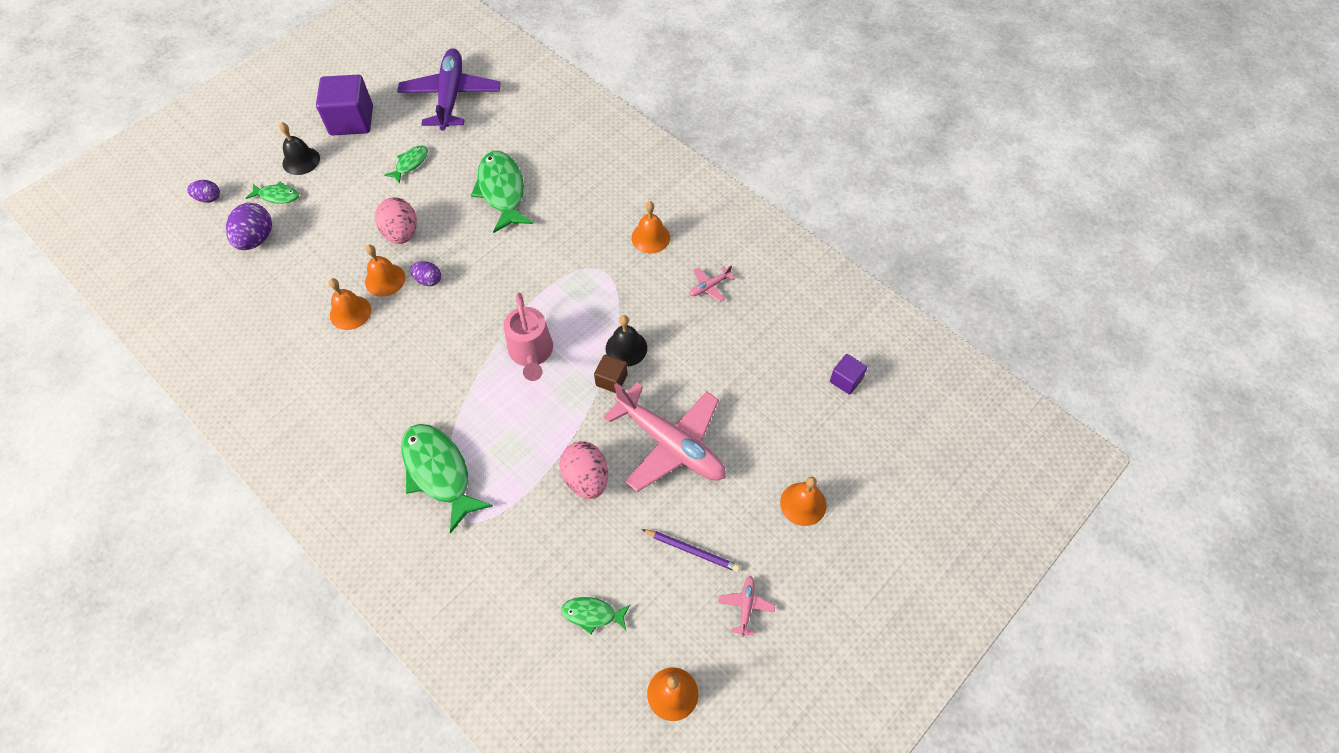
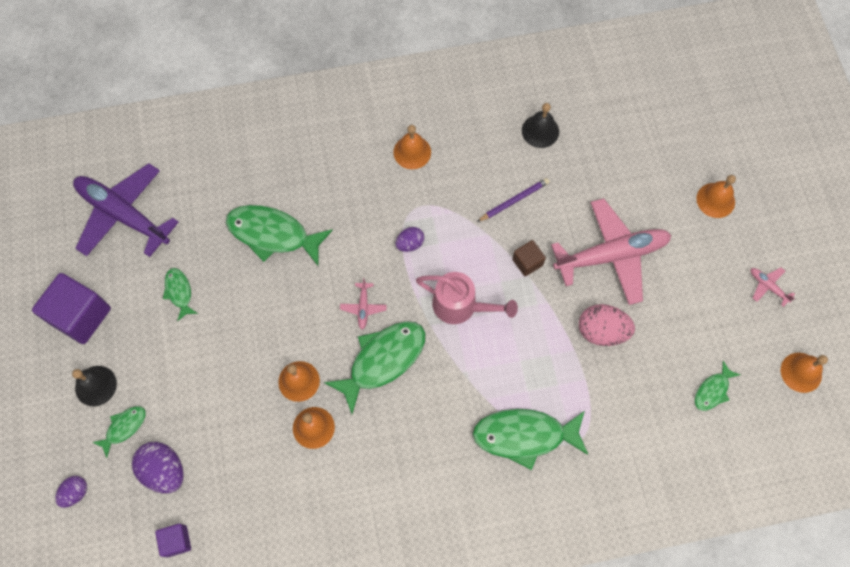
camera: 55 degrees left, 10 degrees up
pink egg [375,197,417,244] -> none
purple egg [410,261,441,286] -> purple egg moved to [395,227,424,252]
black bell [606,315,647,367] -> black bell moved to [522,103,559,148]
purple pencil [642,529,740,572] -> purple pencil moved to [477,178,550,222]
pink plane [690,265,735,302] -> pink plane moved to [340,278,387,329]
purple cube [830,354,867,395] -> purple cube moved to [155,524,191,557]
none -> green fish [324,321,425,414]

